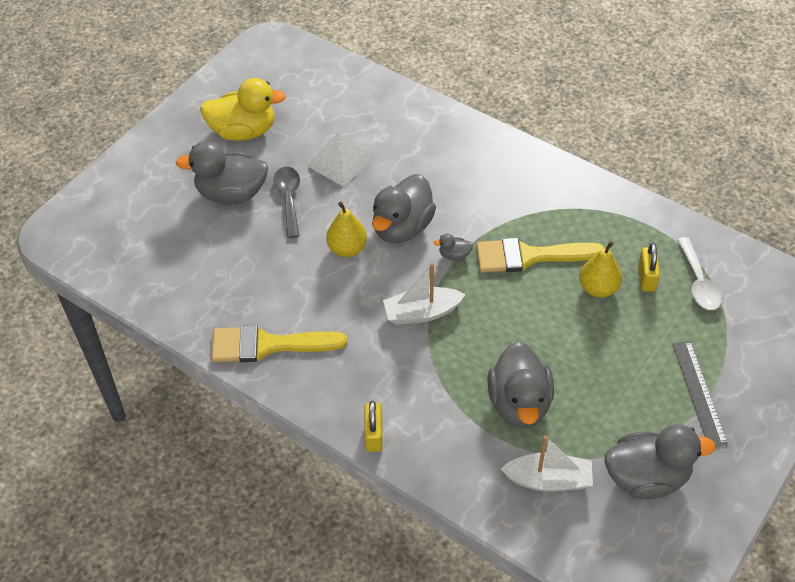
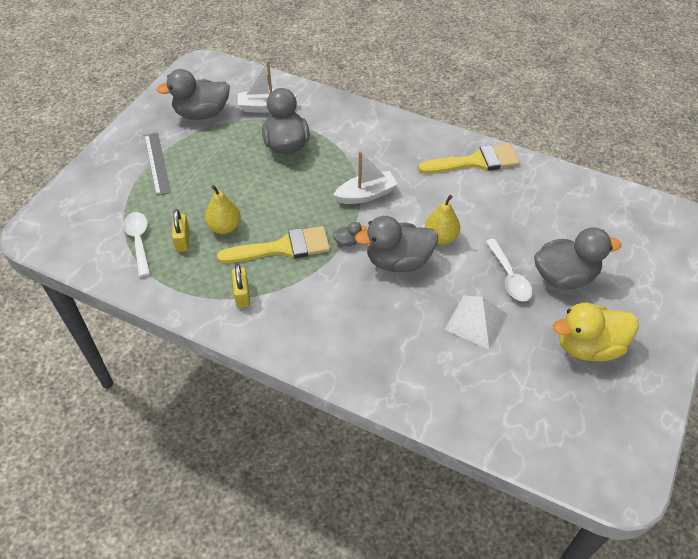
camera: 170 degrees right, 0 degrees up
grey spoon [273,167,300,238] -> white spoon [486,239,533,301]
yellow padlock [364,401,383,452] -> yellow padlock moved to [232,264,250,308]
grey duck [372,174,436,243] -> grey duck turned 120 degrees counterclockwise [355,216,438,272]

